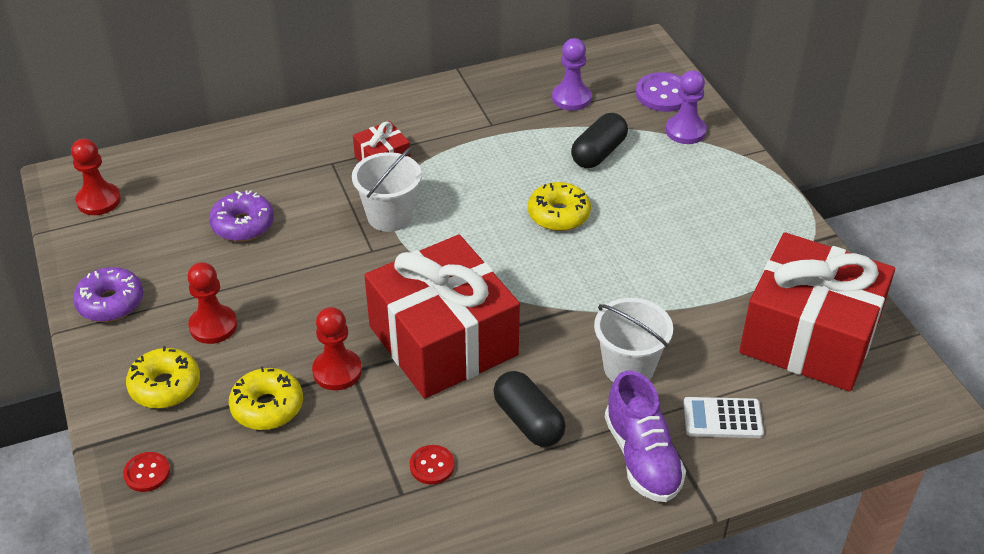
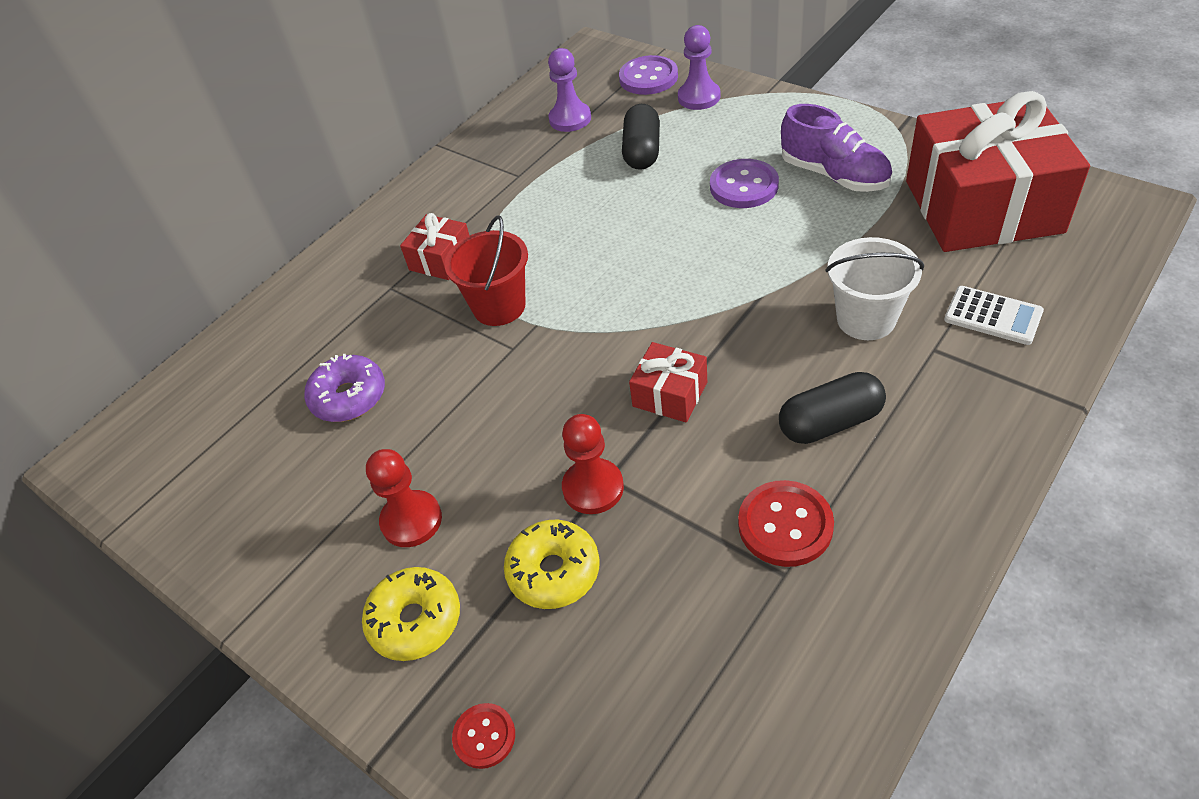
camera: 25 degrees left, 5 degrees up
red pawn [71,139,121,215] -> none
purple donut [73,267,143,322] -> none
white bucket [352,147,422,232] -> red bucket [445,215,528,326]
red gift [364,235,520,399] -> red gift [629,342,707,422], size x0.43
red button [410,445,455,485] -> red button [738,480,834,567], size x1.67
black capsule [493,371,566,447] -> black capsule turned 45 degrees counterclockwise [779,372,886,444]
yellow donut [528,182,591,231] -> none
purple shoe [605,371,686,502] -> purple shoe moved to [781,104,892,192]
white calculator [683,397,764,438] -> white calculator turned 120 degrees counterclockwise [944,286,1044,345]
none -> purple button [710,159,779,208]

